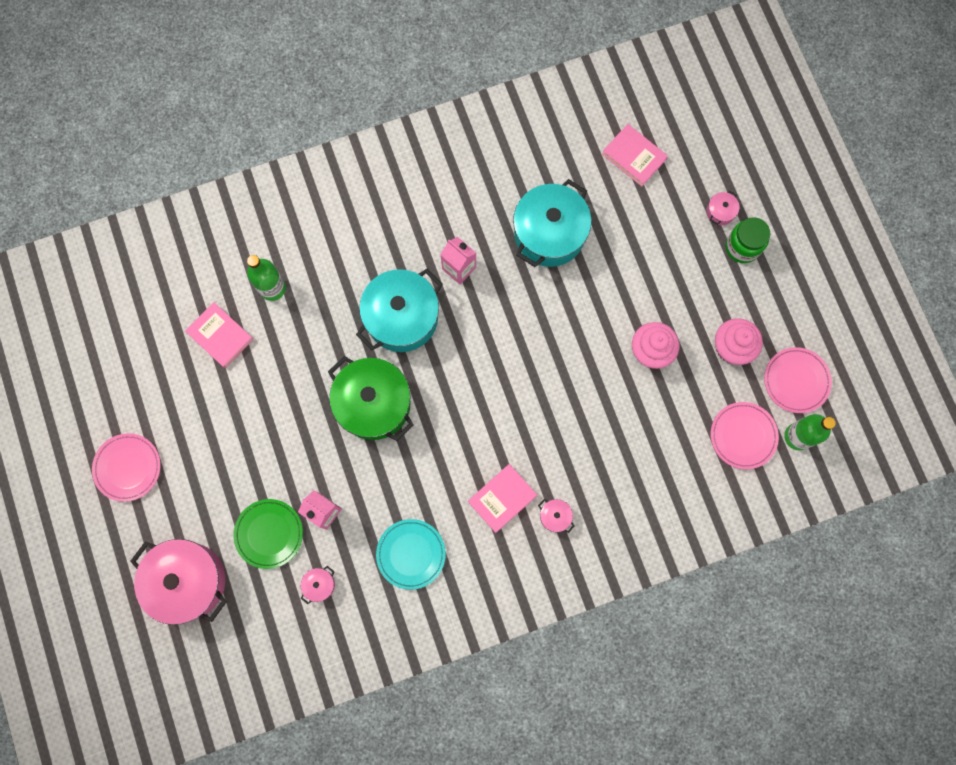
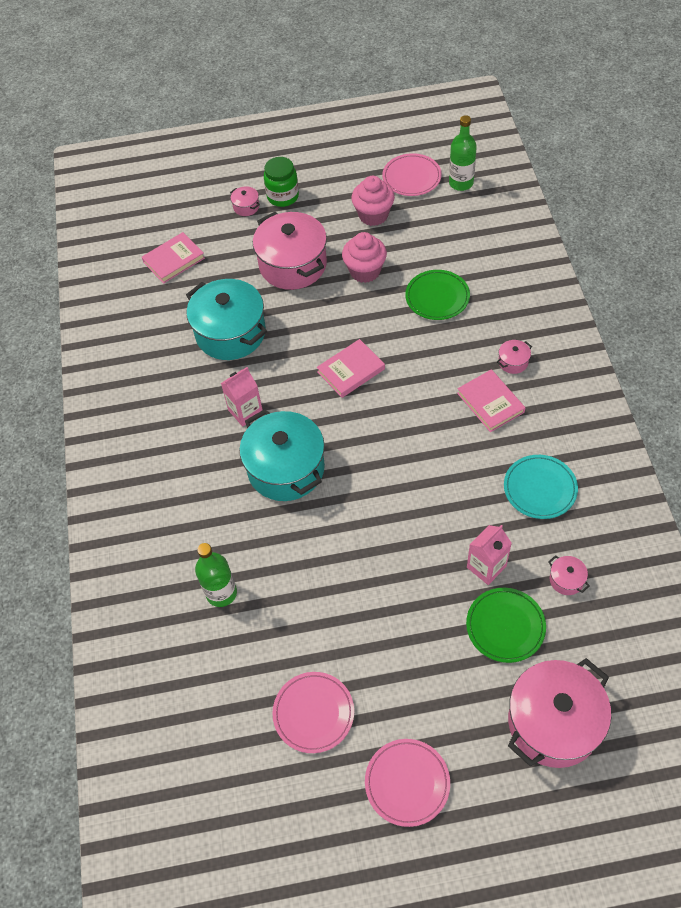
camera: 75 degrees left, 20 degrees down
pink book [185,302,254,368] -> pink book moved to [317,339,385,398]
green pot [328,356,414,441] -> none
pink plate [711,402,779,469] -> pink plate moved to [272,672,354,753]
none -> pink pot [253,212,327,290]
none -> green plate [405,270,470,320]

